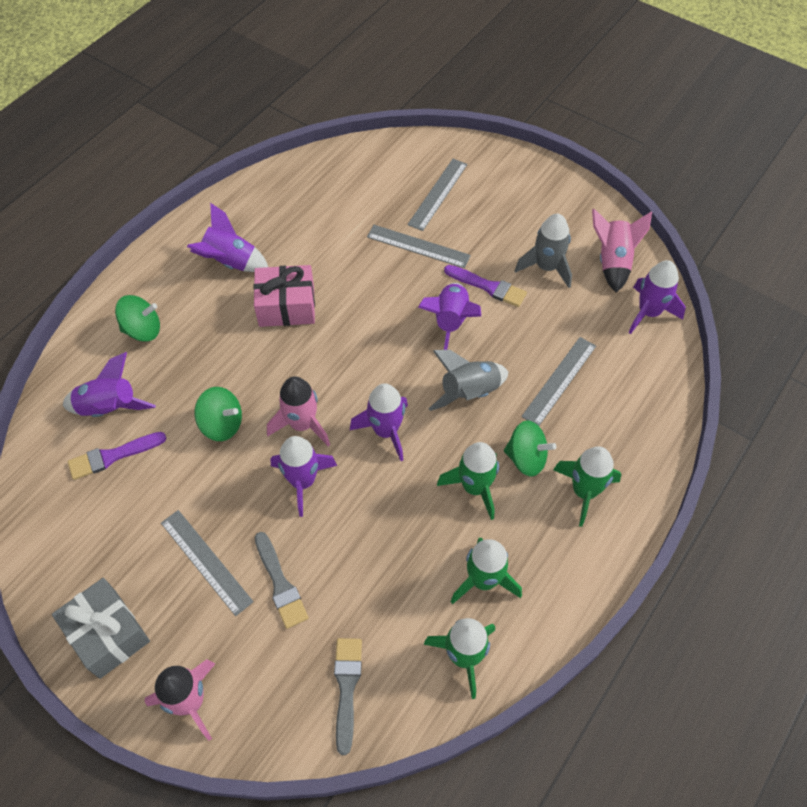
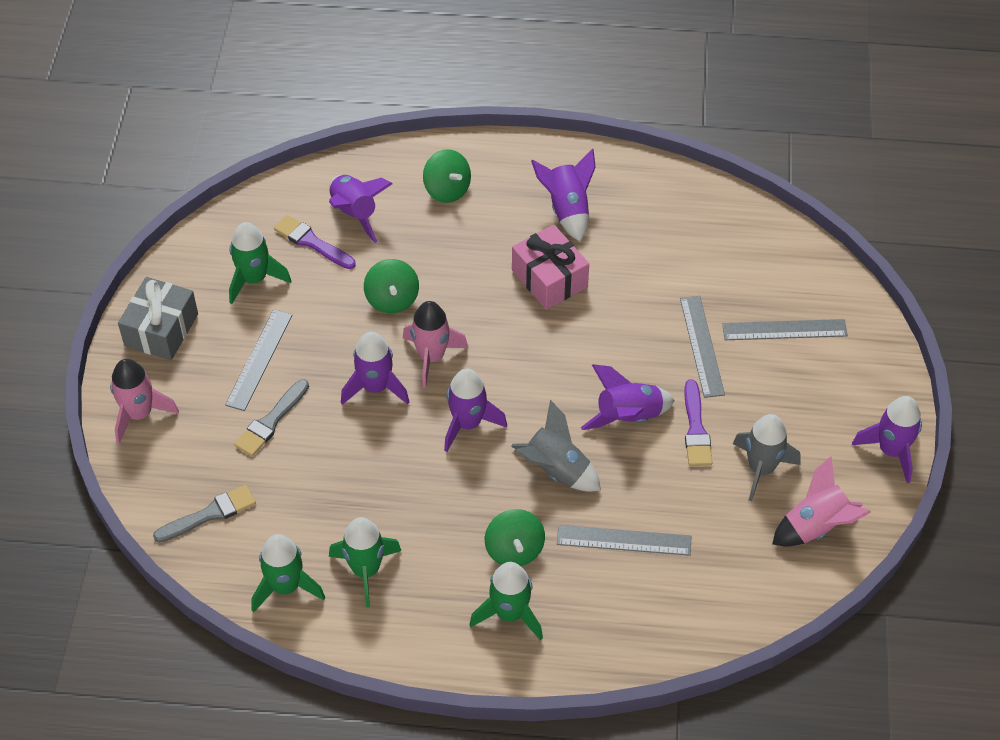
camera: 60 degrees right, 5 degrees down
green rocket [437,442,499,520] -> green rocket moved to [229,222,291,304]
purple rocket [628,260,686,334] -> purple rocket moved to [852,396,922,483]

